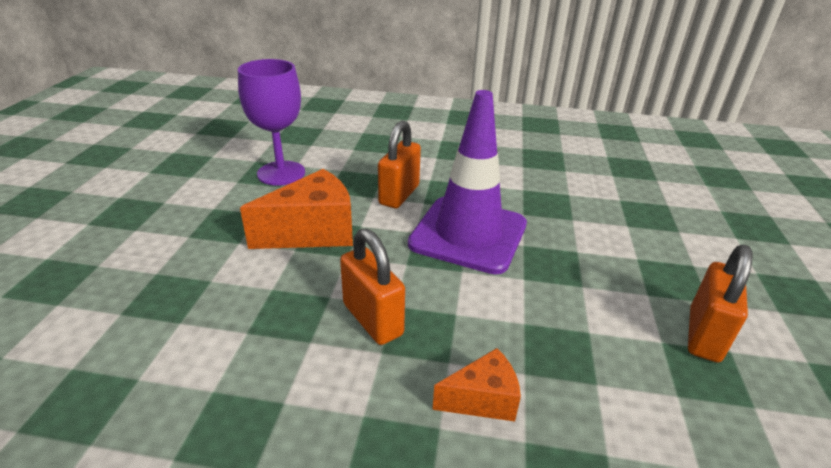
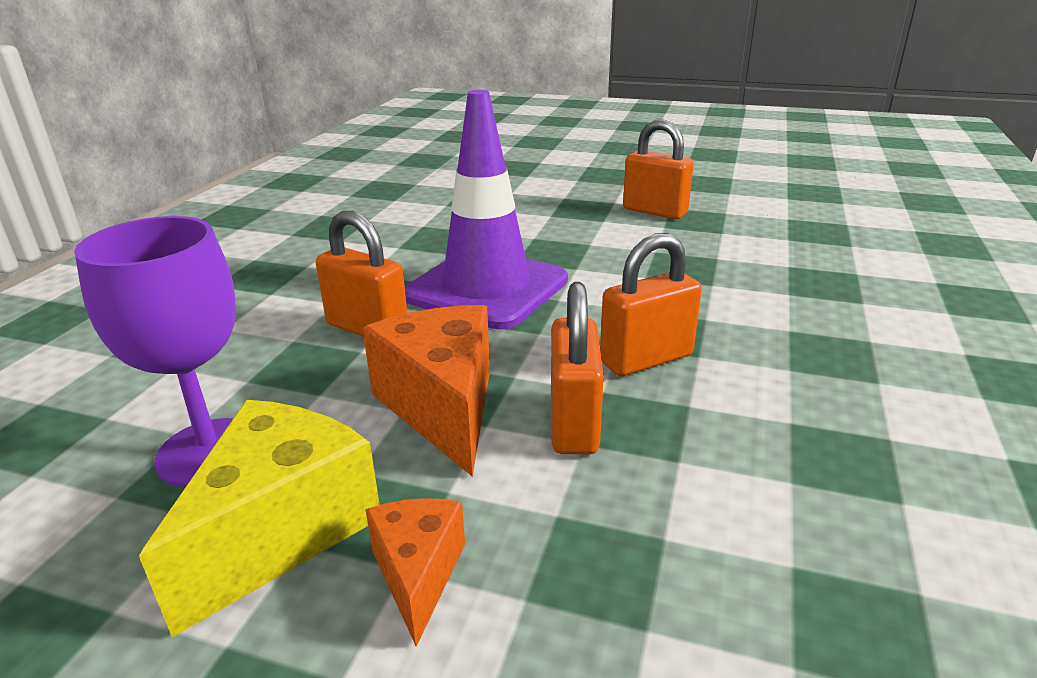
camera: 80 degrees left, 5 degrees down
orange cheese [432,348,521,421] -> orange cheese moved to [365,498,465,647]
none -> yellow cheese [139,400,380,637]
none -> orange padlock [551,282,604,454]

